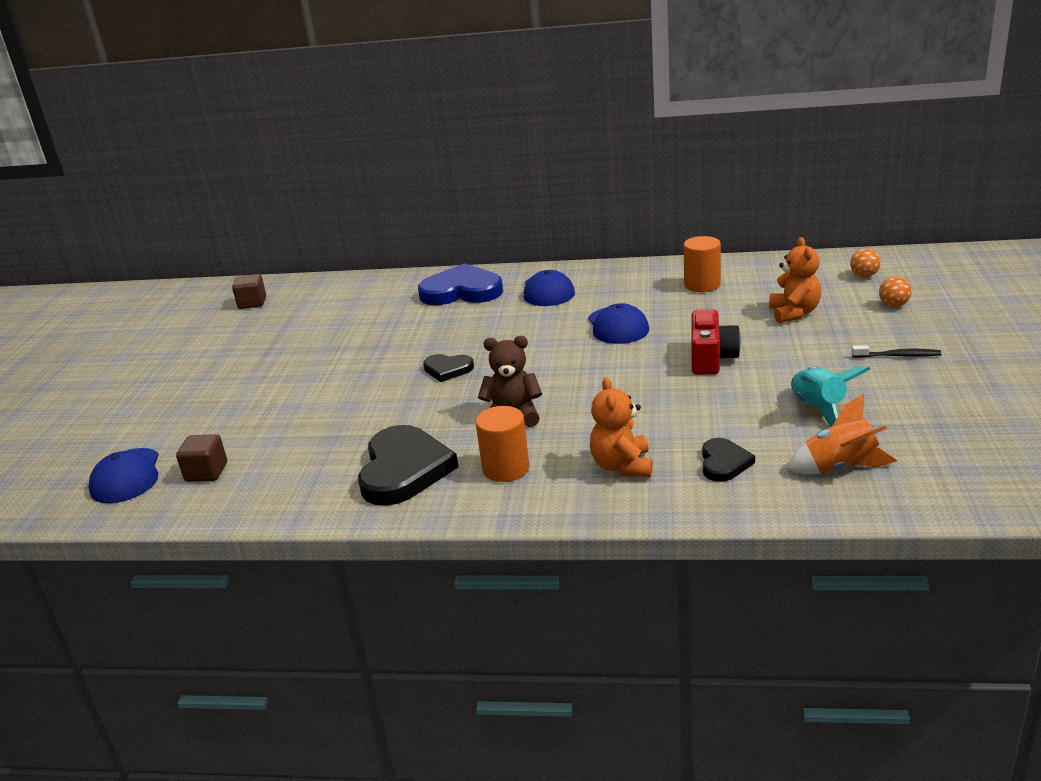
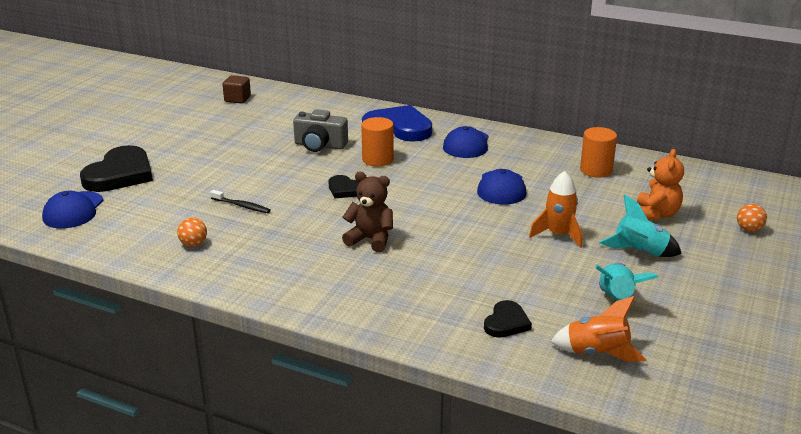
camera: 15 degrees right, 0 degrees up
brown cube [176,434,227,482] -> none
black heart [358,425,458,506] -> black heart moved to [80,145,153,192]
orange cylinder [476,406,529,482] -> orange cylinder moved to [361,117,394,166]
orange teddy bear [590,377,653,477] -> none
red camera [691,309,741,375] -> orange rocket [529,171,582,248]
orange ball [850,248,881,277] -> orange ball moved to [177,218,207,247]
black toothbrush [852,345,942,358] -> black toothbrush moved to [210,190,271,213]
none -> grey camera [293,109,348,152]
none -> turquoise rocket [599,194,682,257]

